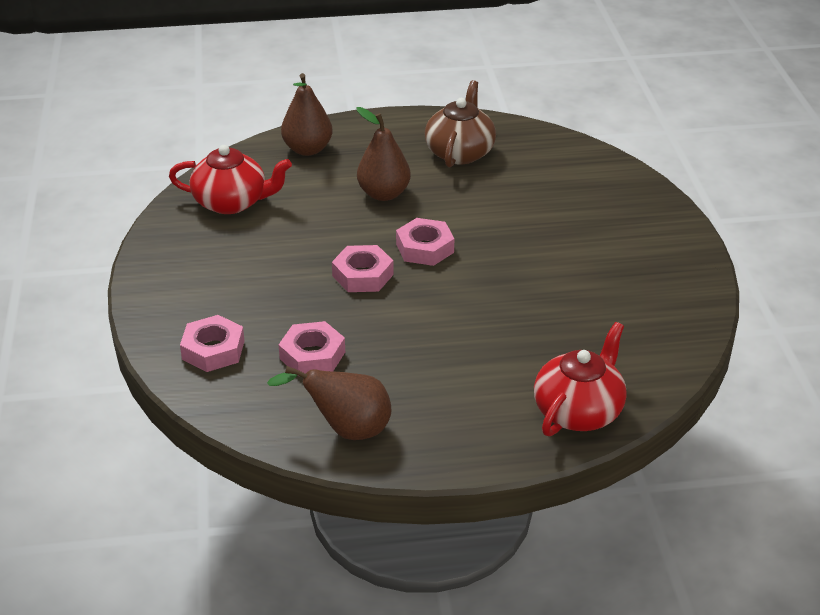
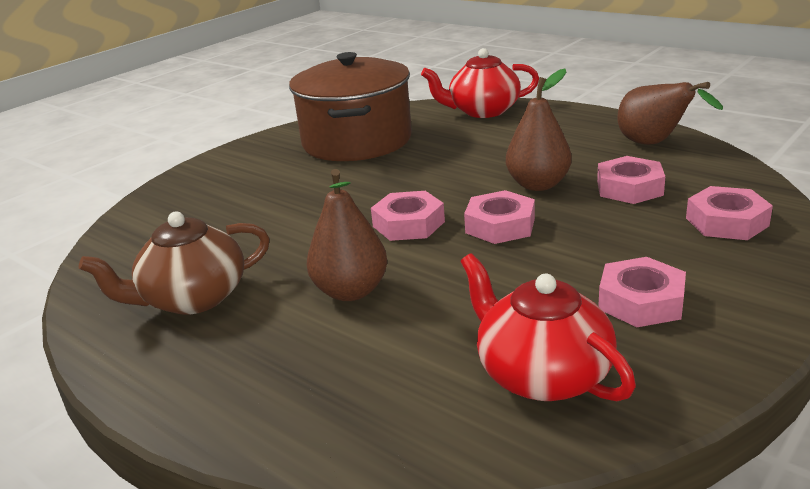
camera: 130 degrees left, 10 degrees down
brown pear [281,73,332,156] -> brown pear moved to [506,69,572,191]
none -> brown pot [289,52,412,161]
none -> pink nut [598,257,686,327]

